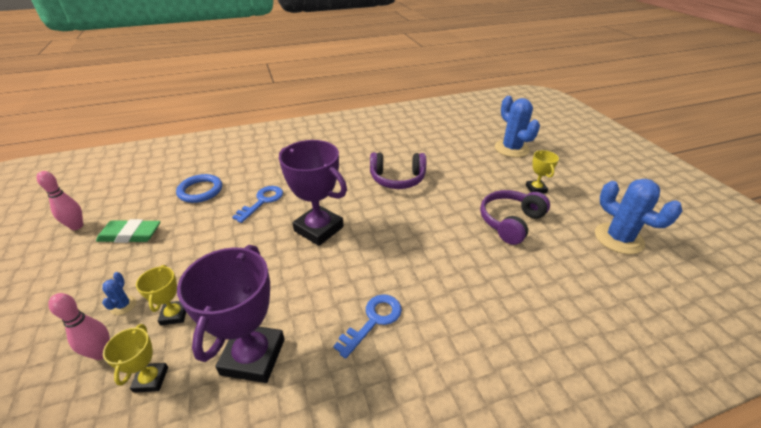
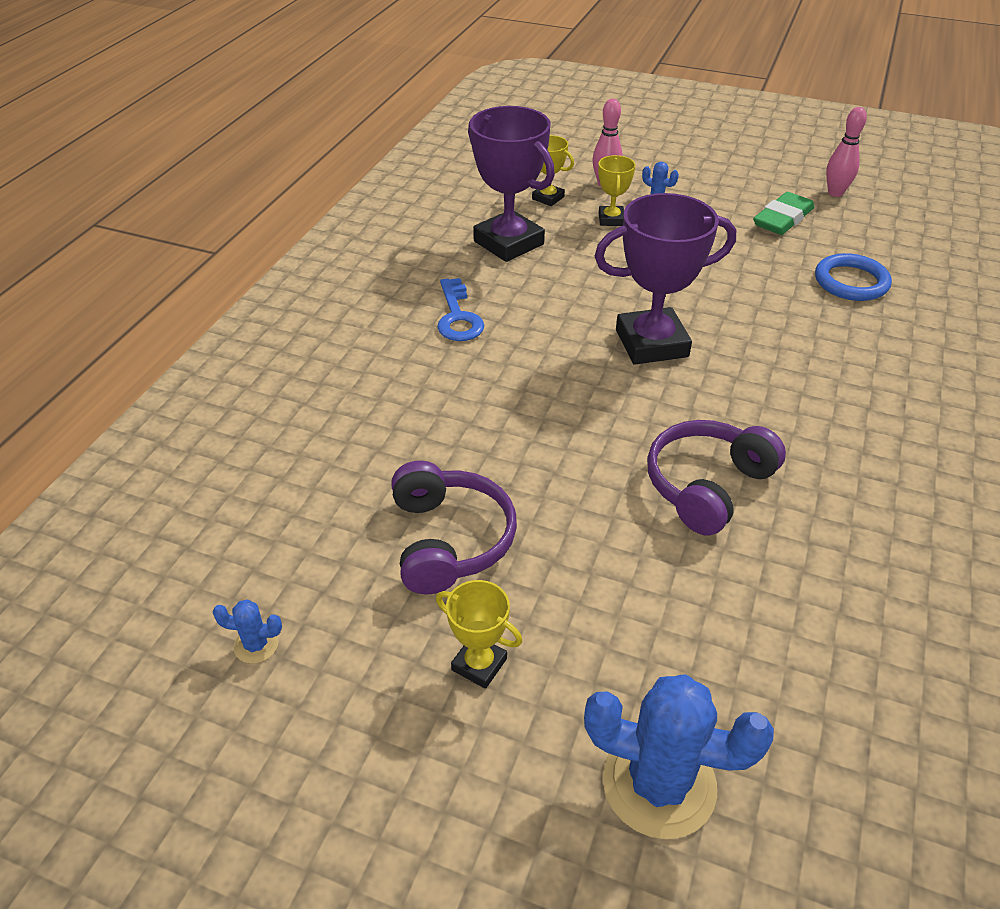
camera: 130 degrees right, 5 degrees up
yellow trophy [136,265,186,325] -> yellow trophy turned 60 degrees clockwise [598,155,636,226]
blue key [232,186,283,223] -> none
blue cactus [595,179,682,254] -> blue cactus [213,599,282,664], size x0.44

